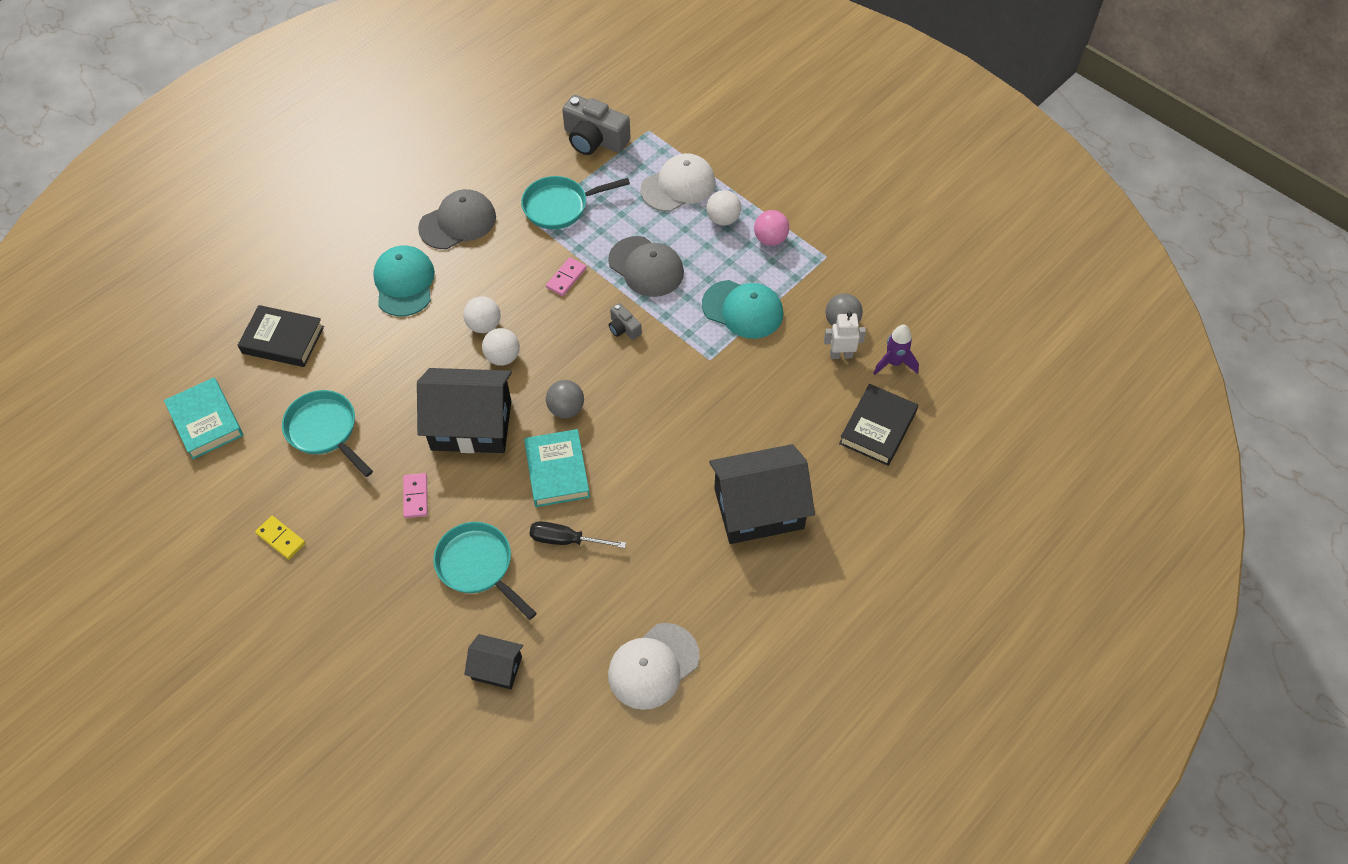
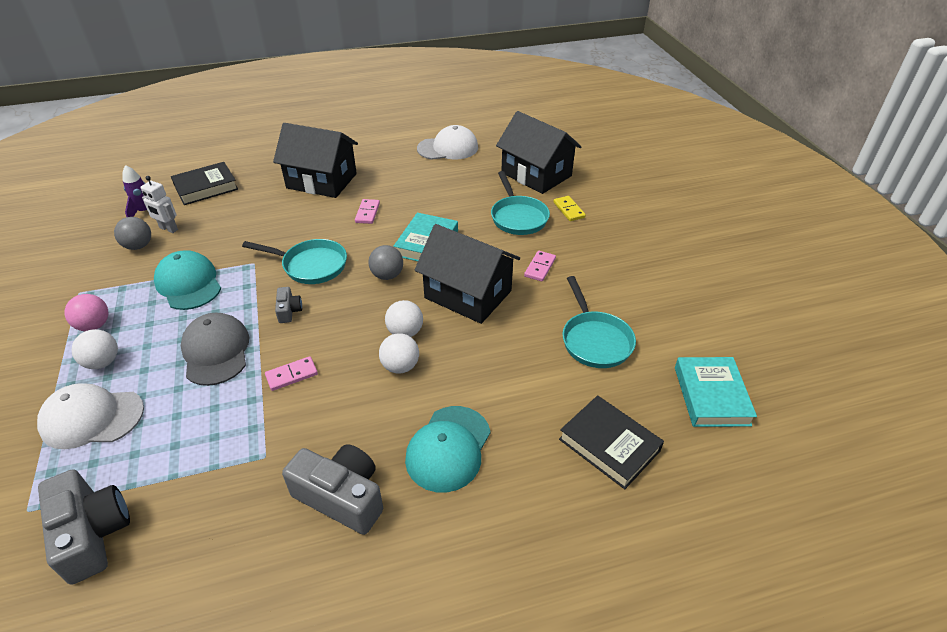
camera: 150 degrees left, 15 degrees down
yellow domino [255,516,305,560] -> yellow domino moved to [553,196,586,221]
grey cap [418,189,496,249] -> grey camera [282,444,383,535]
black house [464,634,523,689] -> black house [496,111,582,194], size x1.96
turquoise pan [521,176,630,229] -> turquoise pan moved to [242,239,347,284]
black screwdriver [529,521,626,548] -> none
none -> pink domino [355,199,380,224]

